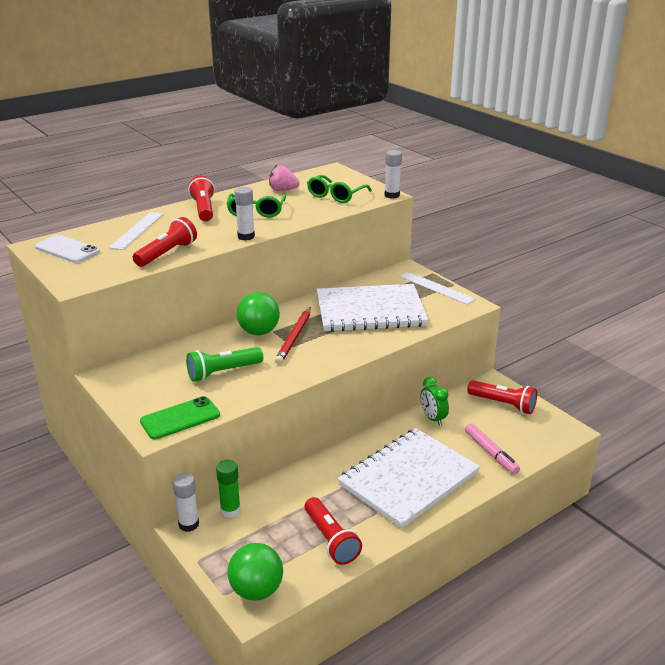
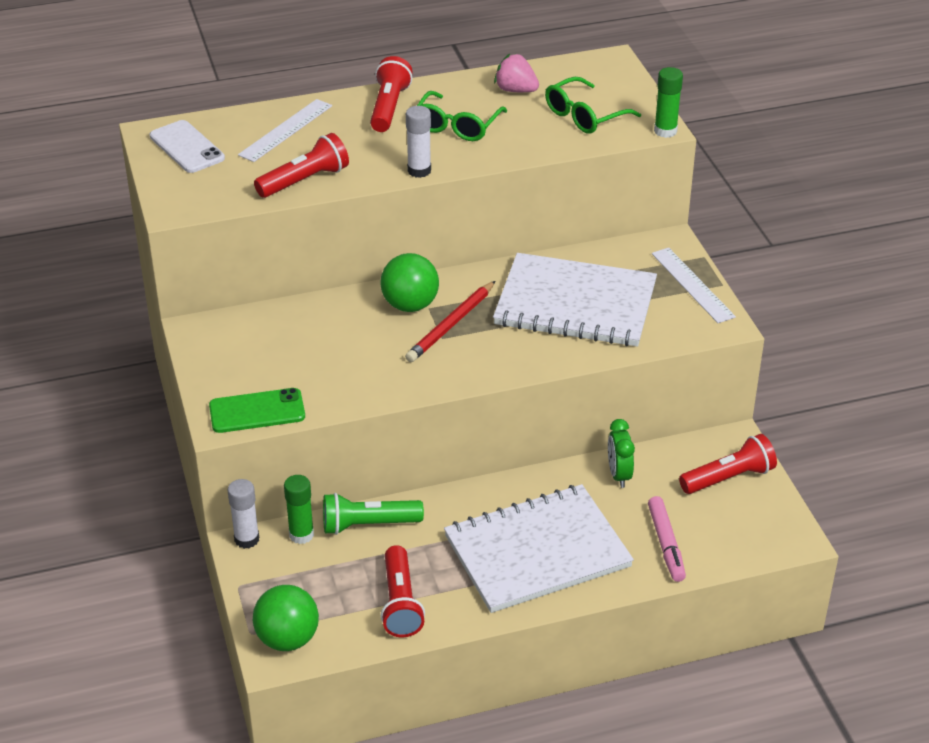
camera: 20 degrees right, 10 degrees up
green flashlight [186,347,263,382] -> green flashlight moved to [323,493,424,535]
white glue stick [385,150,402,199] -> green glue stick [654,67,683,138]
red flashlight [467,380,537,414] -> red flashlight turned 75 degrees counterclockwise [679,434,777,494]

